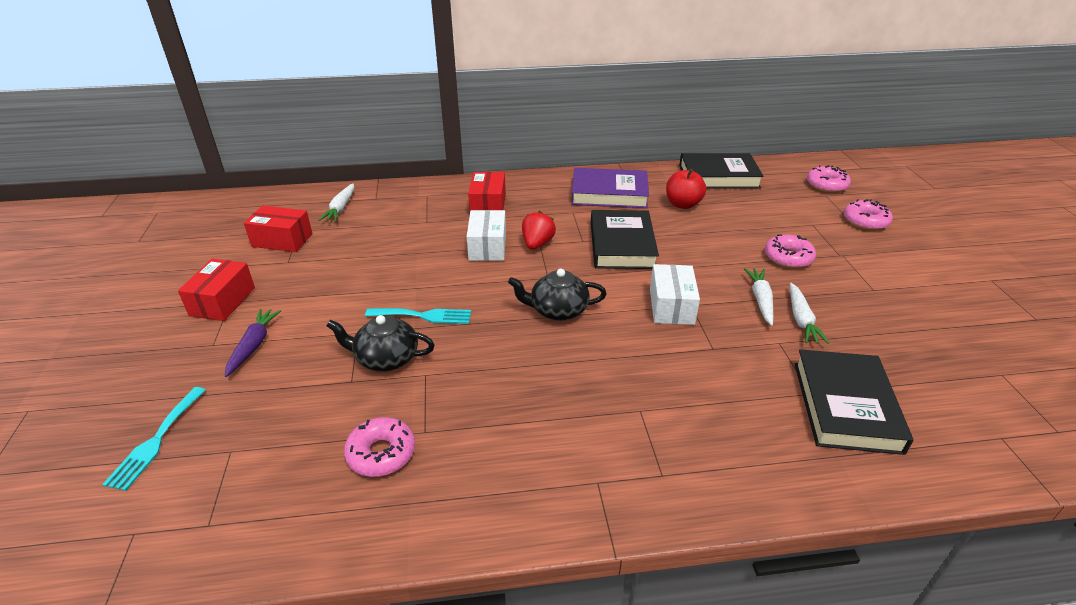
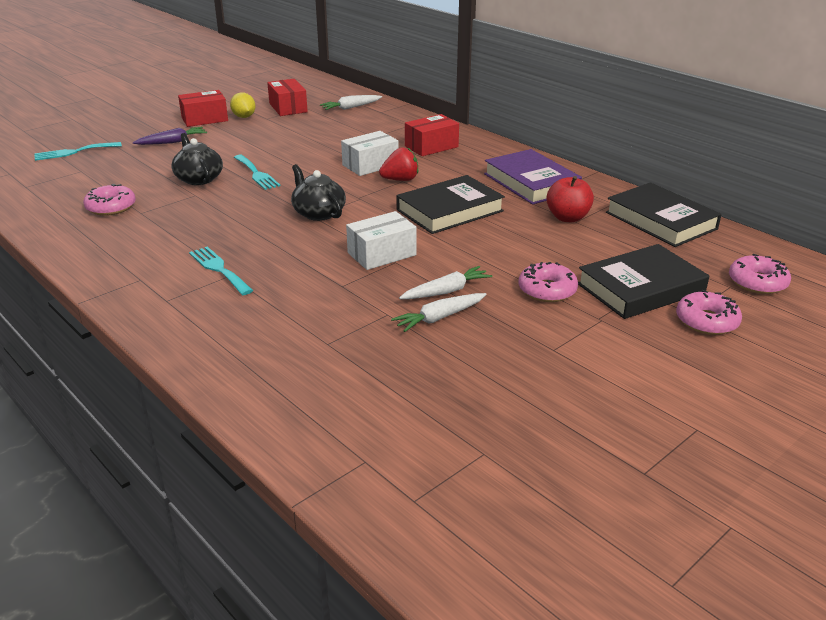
camera: 55 degrees right, 5 degrees down
black book [795,349,913,455] -> black book moved to [578,244,709,319]
none -> turquoise fork [189,247,253,295]
none -> yellow lemon [230,92,256,118]

